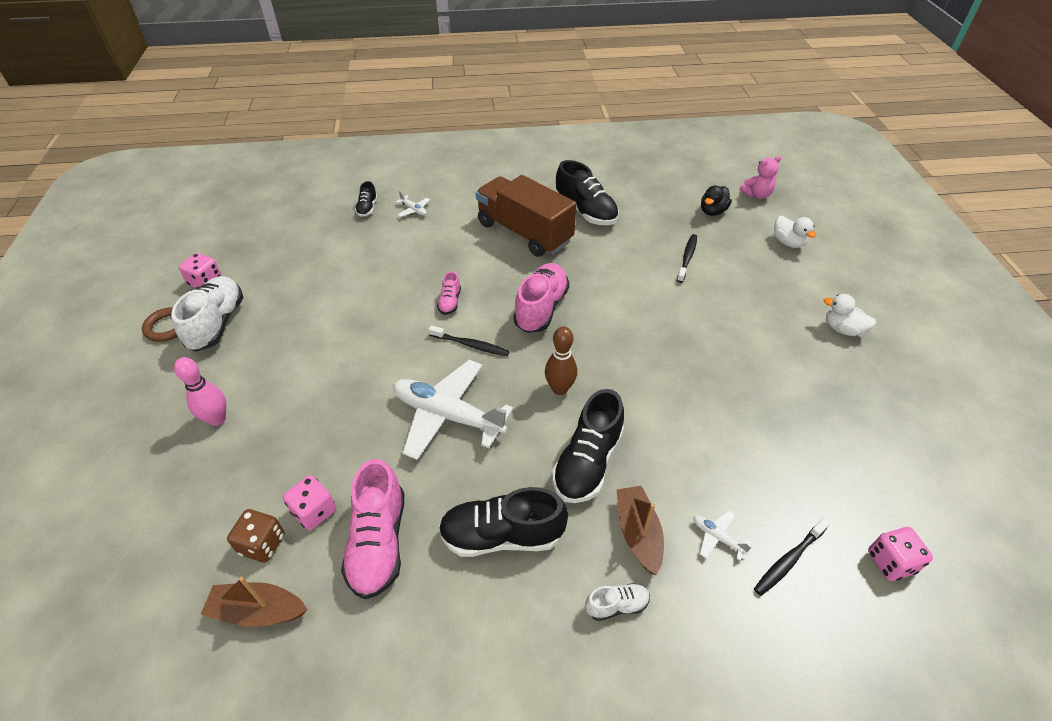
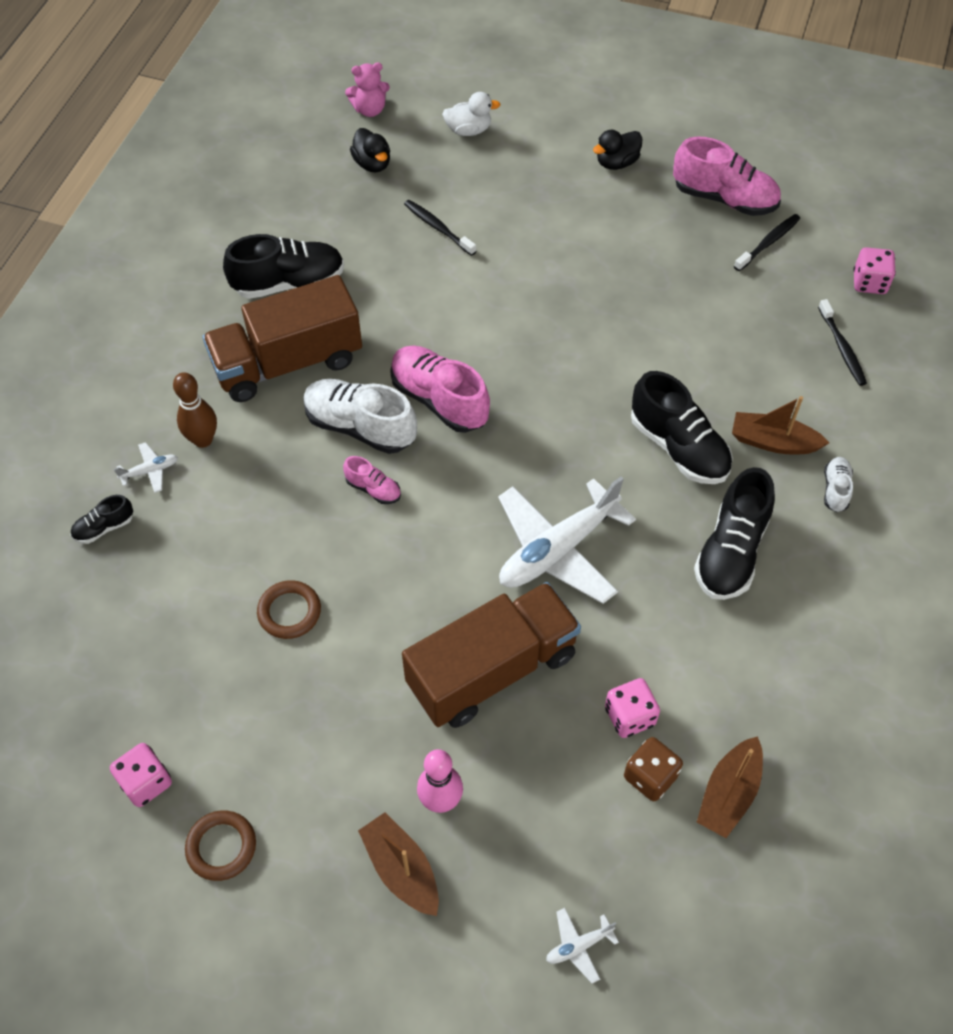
camera: 65 degrees left, 10 degrees up
white shoe [171,276,243,352] -> white shoe moved to [304,379,417,454]
pink shoe [341,459,404,599] -> pink shoe moved to [673,136,781,216]
black shoe [355,181,377,217] -> black shoe turned 120 degrees clockwise [71,495,133,544]
black toothbrush [428,325,510,356] -> black toothbrush moved to [734,214,800,271]
brown bowling pin [545,326,577,395] -> brown bowling pin moved to [173,372,217,448]
white plane [693,510,752,561] -> white plane moved to [546,908,619,984]
pink teddy bear [740,156,781,199] -> pink teddy bear turned 75 degrees clockwise [345,62,390,117]
white duck [824,294,876,336] -> black duck [593,130,643,170]
none -> brown ring [257,580,321,639]
none -> brown boat [358,812,439,916]
none -> brown truck [402,582,581,728]

